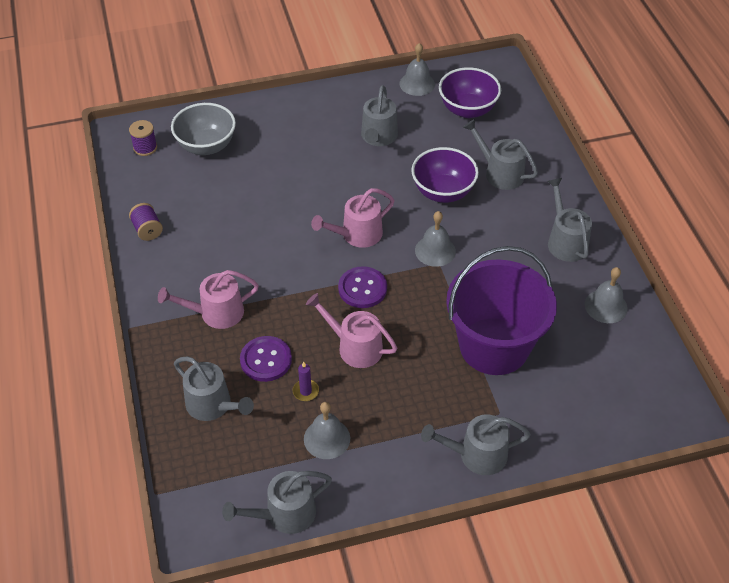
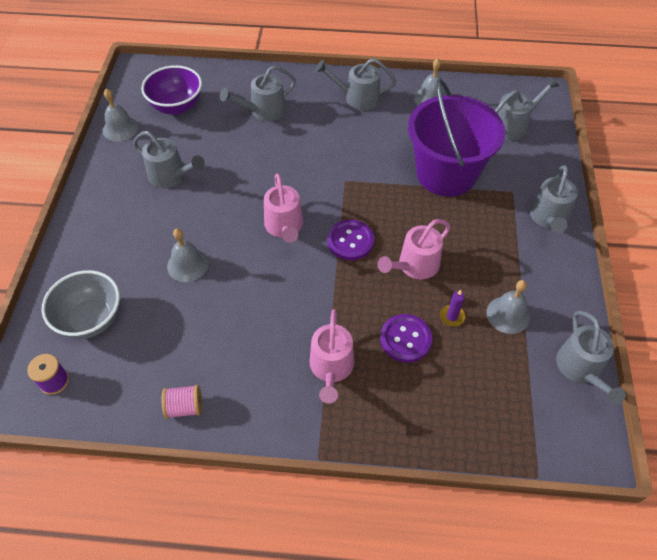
camera: 70 degrees left, 5 degrees up
purple spool [129,203,163,241] -> pink spool [162,385,202,419]
grey watering can [174,356,254,421] -> grey watering can moved to [495,77,559,140]
purple bowl [411,147,479,203] -> none
grey bell [415,211,456,267] -> grey bell moved to [167,228,209,282]

